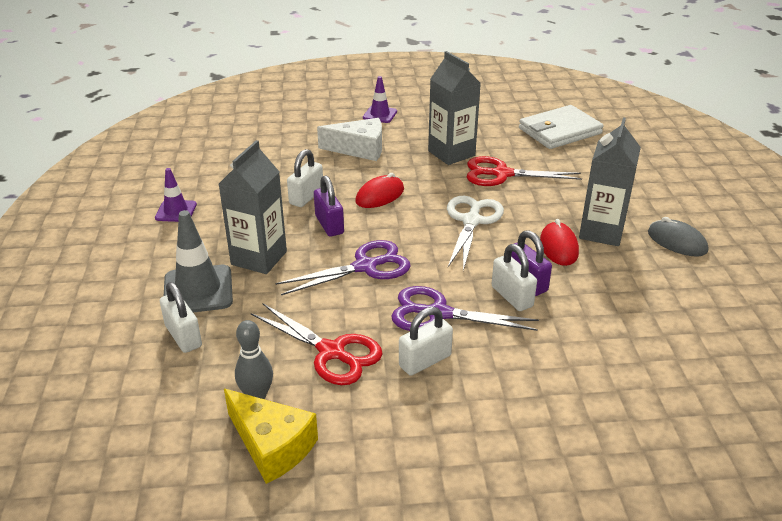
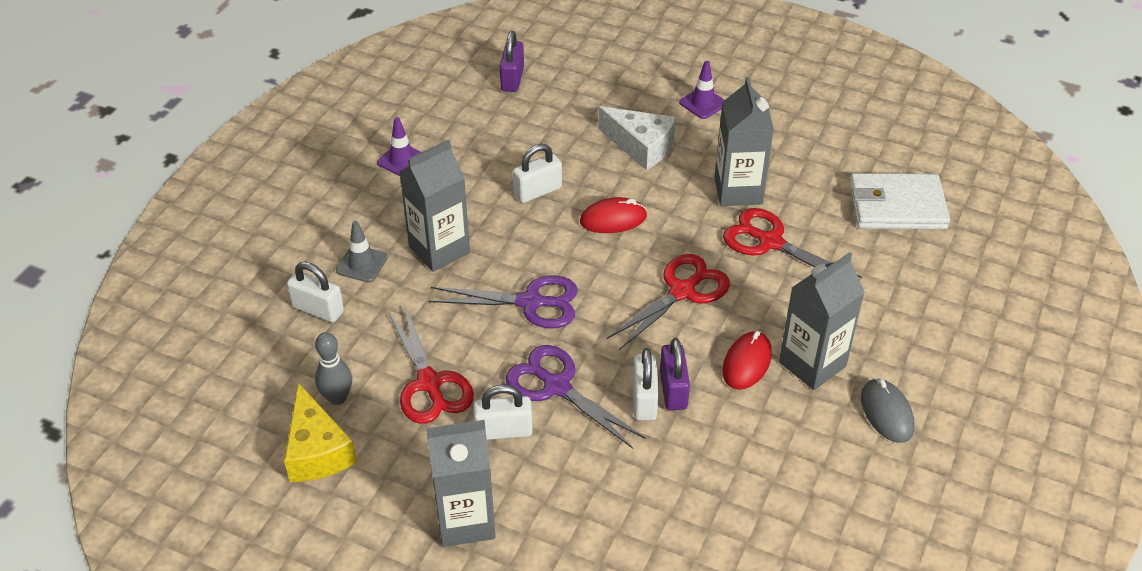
camera: 30 degrees right, 10 degrees up
white padlock [160,282,202,353] -> white padlock turned 60 degrees counterclockwise [287,262,344,322]
grey traffic cone [164,210,233,312] -> grey traffic cone [336,221,388,282], size x0.60
purple padlock [314,175,344,236] -> purple padlock moved to [500,31,524,92]
white scissors [447,196,504,271] -> red scissors [607,254,730,349]
none -> grey carton [426,420,496,547]

